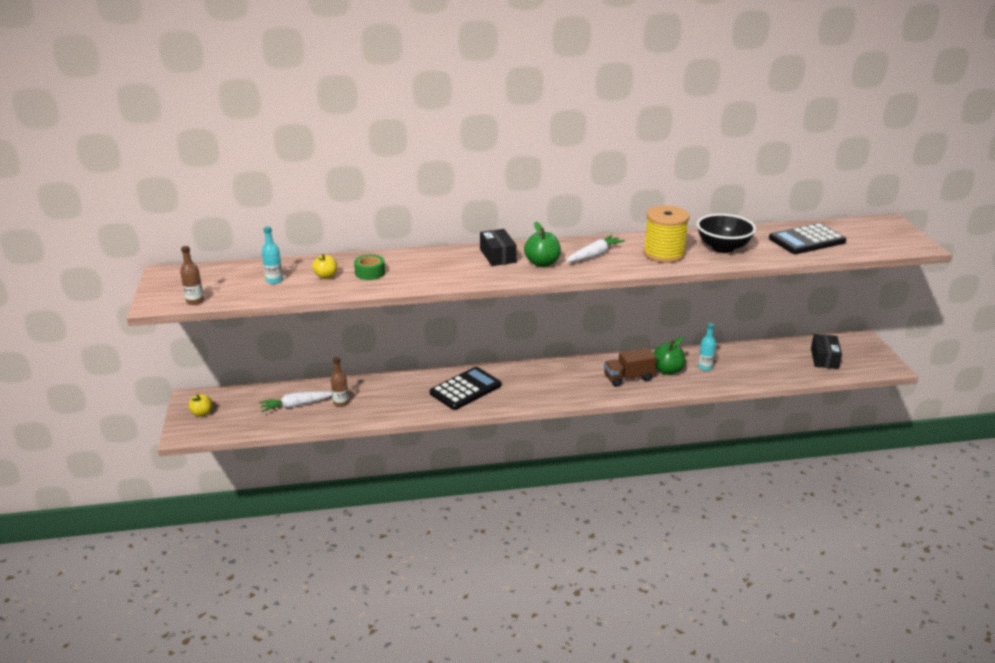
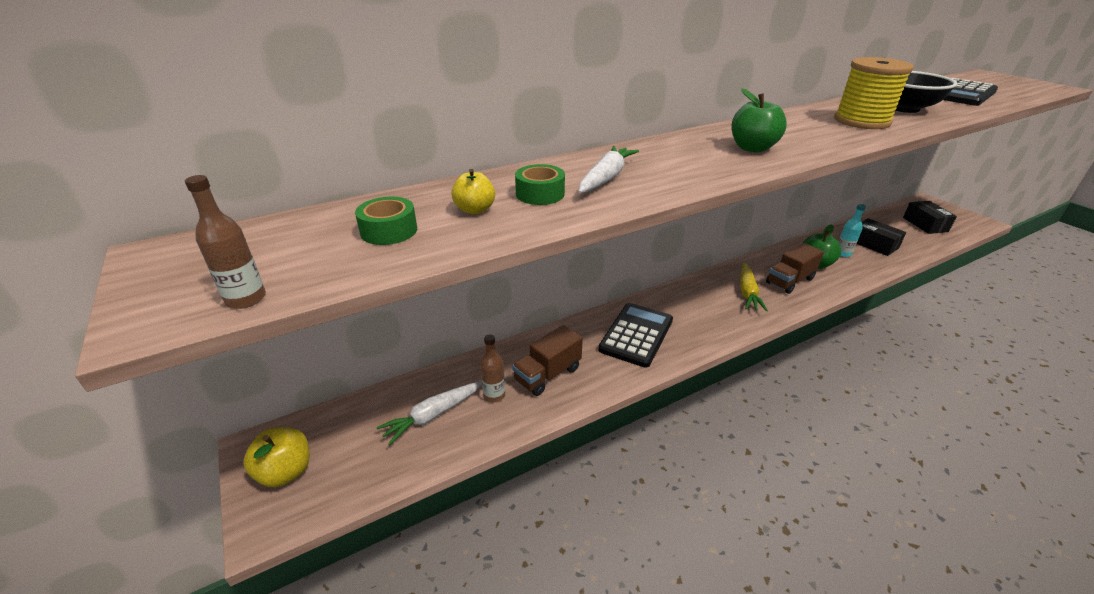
camera: 20 degrees left, 5 degrees up
yellow apple [188,394,213,417] -> yellow apple [243,427,309,487], size x1.52
turquoise bottle [262,227,283,284] -> green tape [355,197,417,245]
black box [480,229,517,266] -> black box moved to [857,218,906,256]
white carrot [566,235,625,262] -> white carrot moved to [579,146,639,193]
none -> brown truck [512,325,583,396]
none -> yellow carrot [740,262,768,311]

